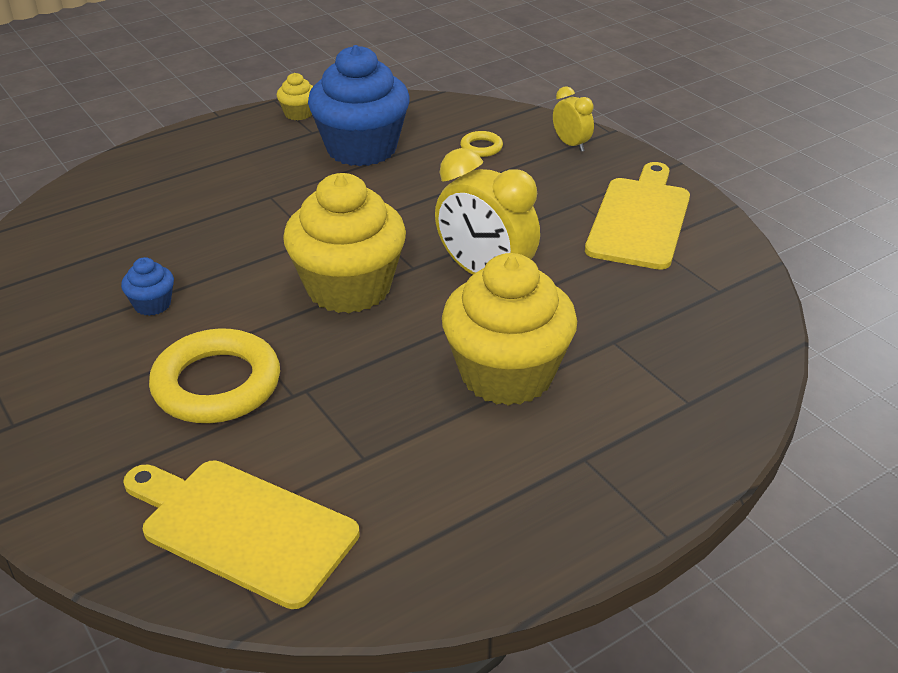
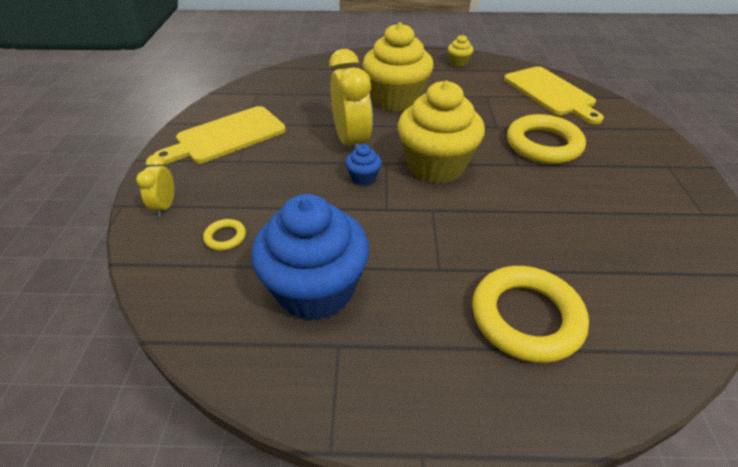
camera: 145 degrees left, 5 degrees up
blue cupcake [121,257,174,316] -> blue cupcake moved to [345,144,382,186]
yellow cupcake [277,73,313,120] -> yellow cupcake moved to [448,35,473,67]
none -> yellow ring [472,266,589,363]

